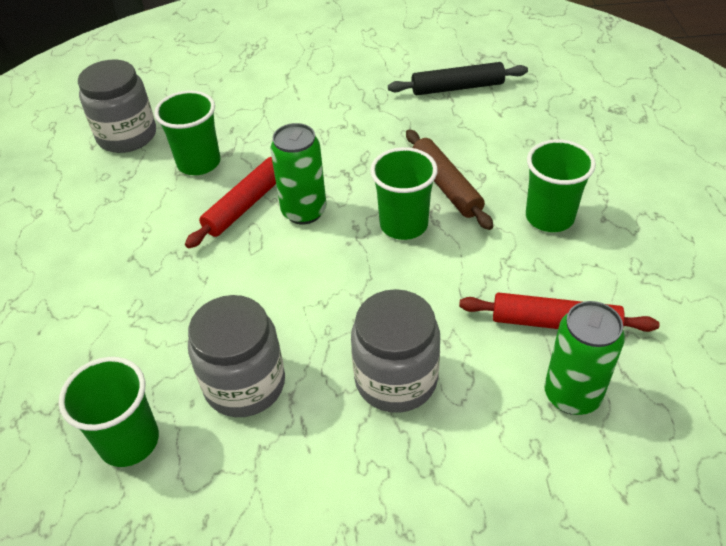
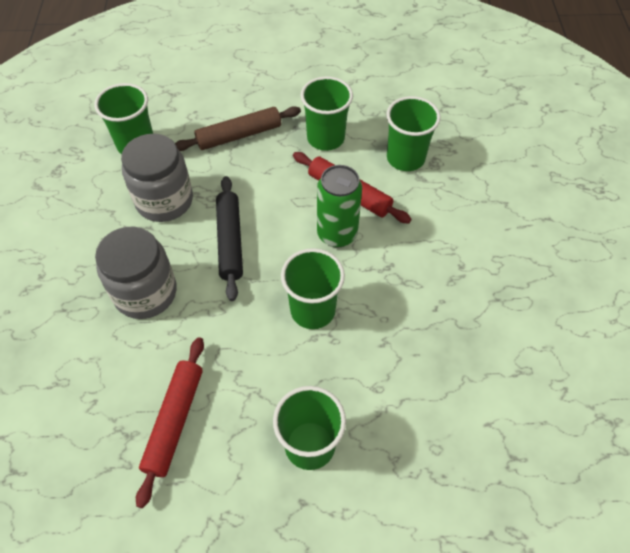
camera: 90 degrees right, 10 degrees up
grey jar [78,60,156,153] -> none
black rolling pin [388,62,528,95] -> black rolling pin moved to [216,176,243,301]
brown rolling pin [406,129,493,230] -> brown rolling pin moved to [175,106,301,151]
green can [544,301,625,415] -> none
none -> green cup [300,76,353,151]

